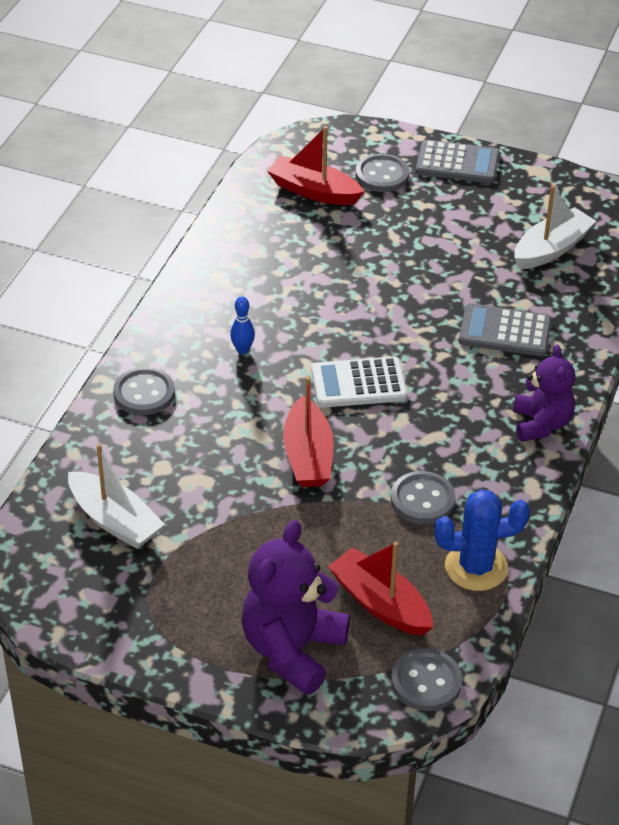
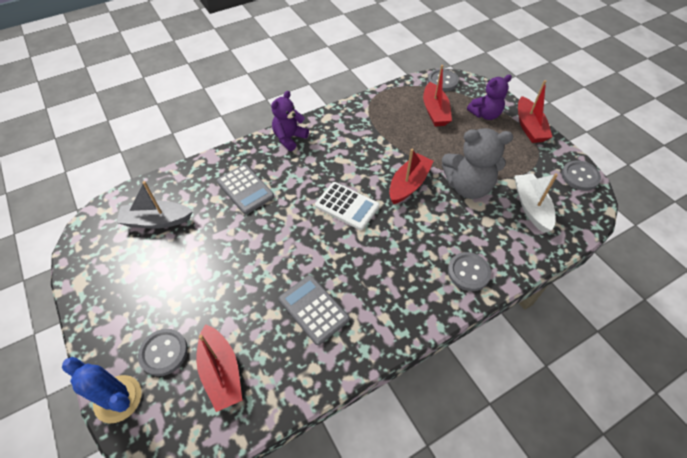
camera: 140 degrees left, 10 degrees up
blue bowling pin [230,297,255,354] -> none
purple teddy bear [241,520,350,695] -> purple teddy bear [467,75,512,120], size x0.66
grey button [391,471,456,524] -> grey button moved to [562,161,601,191]
grey calculator [416,140,500,183] -> grey calculator moved to [279,275,350,345]
blue cactus [434,489,530,591] -> blue cactus moved to [62,357,142,424]
white boat [514,185,596,269] -> grey boat [116,181,193,229]
none -> grey teddy bear [442,128,513,199]
none -> red boat [518,80,552,143]

